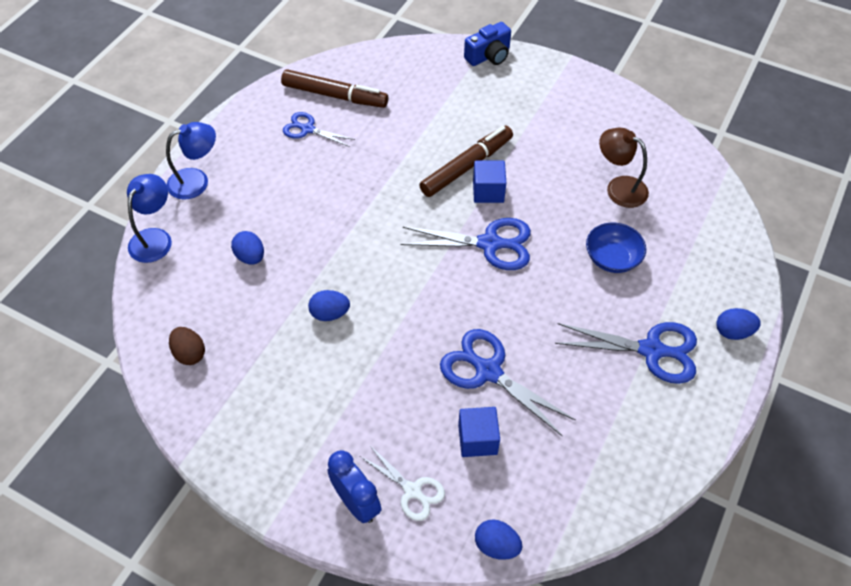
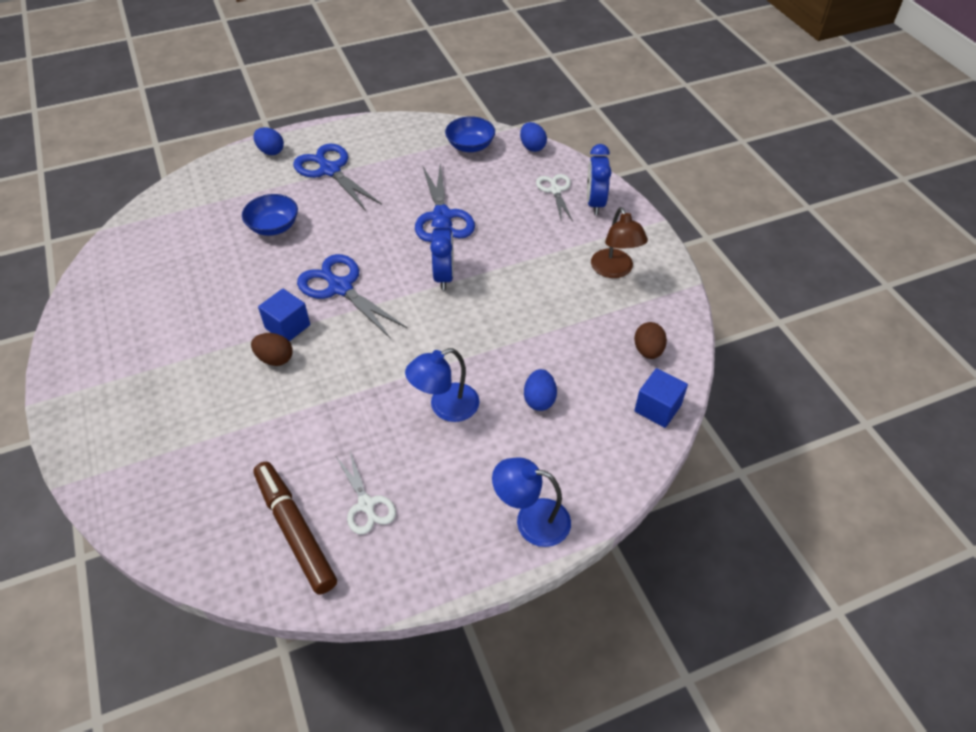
camera: 140 degrees left, 5 degrees down
blue lamp [127,174,172,263] -> blue lamp moved to [405,348,479,422]
blue scissors [283,112,355,147] -> white scissors [336,451,396,535]
blue egg [308,290,350,321] -> none
brown marker [419,126,513,197] -> brown egg [251,333,293,366]
blue cube [458,407,500,457] -> blue cube moved to [634,368,688,428]
blue camera [464,22,511,66] -> none
brown lamp [599,128,649,208] -> brown lamp moved to [591,207,648,278]
none -> blue clock [430,215,454,290]
none -> blue bowl [445,116,495,152]

